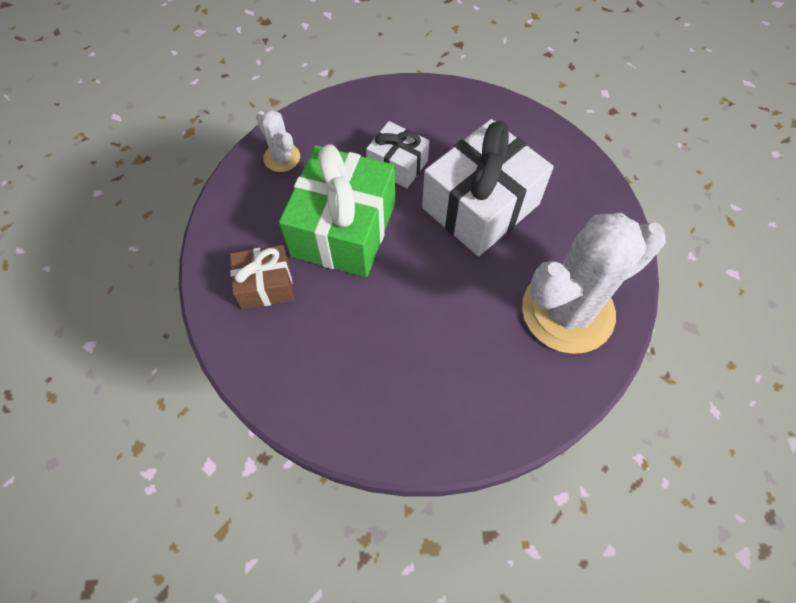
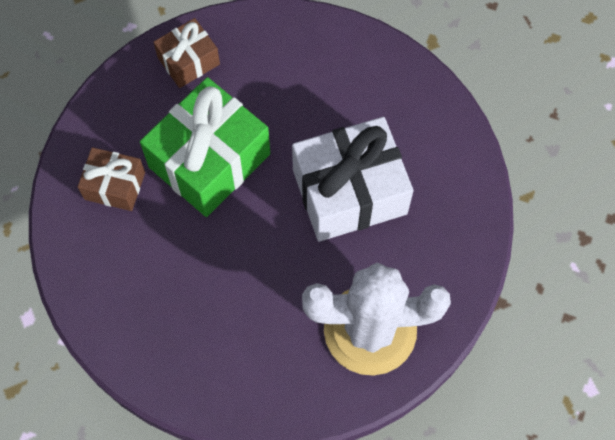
camera: 25 degrees right, 5 degrees up
white cactus [256,110,300,172] -> brown gift [154,18,220,88]
white gift [366,121,429,188] -> none

